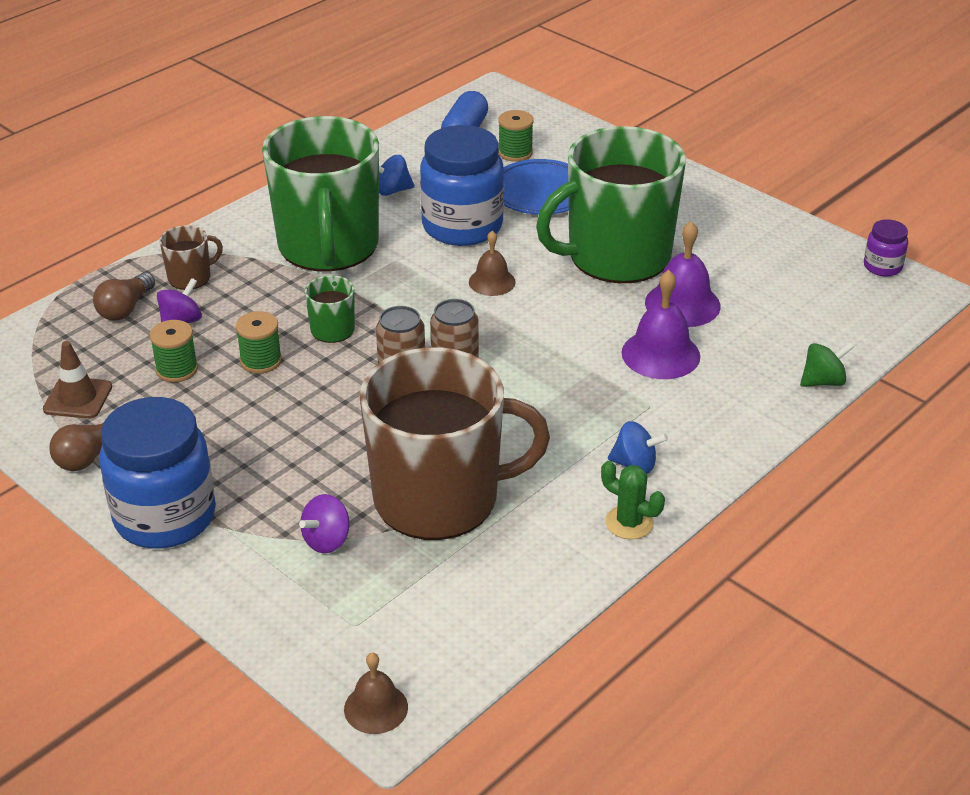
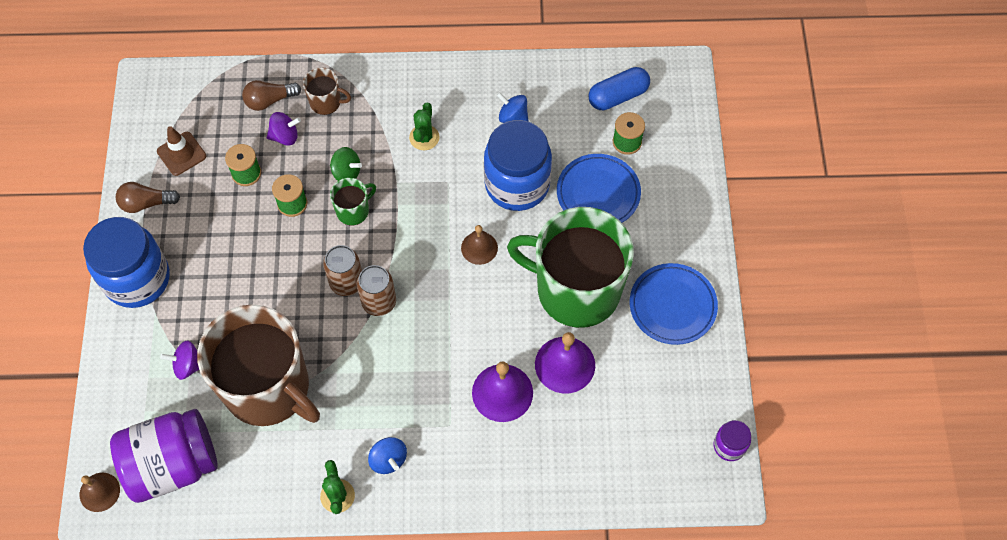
camera: 45 degrees right, 25 degrees up
green mug [262,116,379,272] -> green cactus [409,103,440,151]
green spinning top [800,342,854,387] -> green spinning top moved to [330,147,362,181]
none -> purple jar [110,409,218,503]
none -> blue plate [630,263,718,345]

